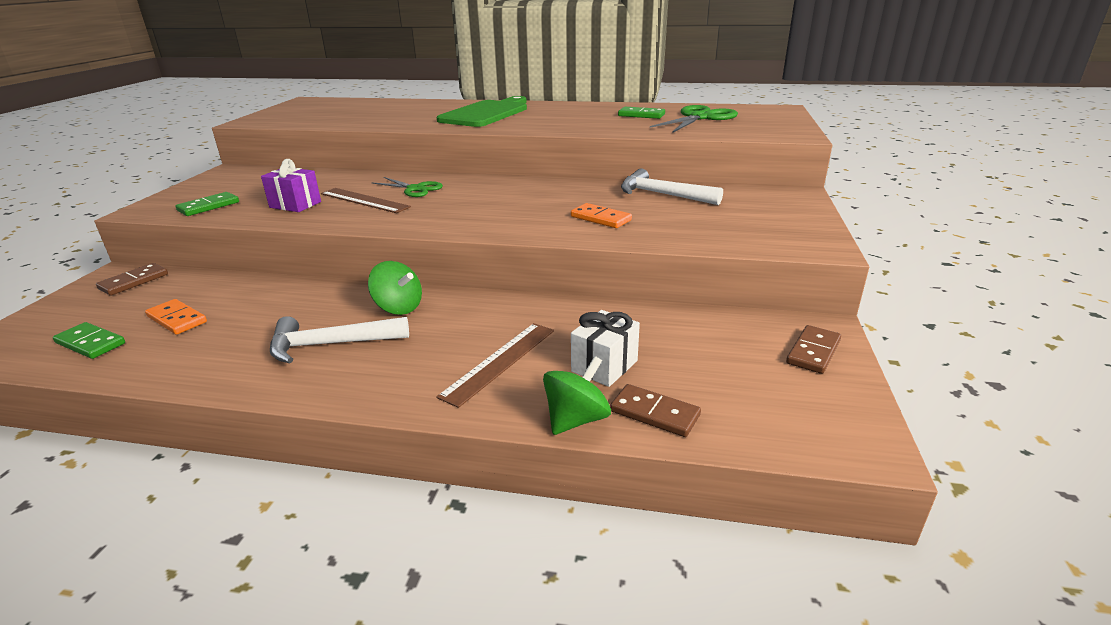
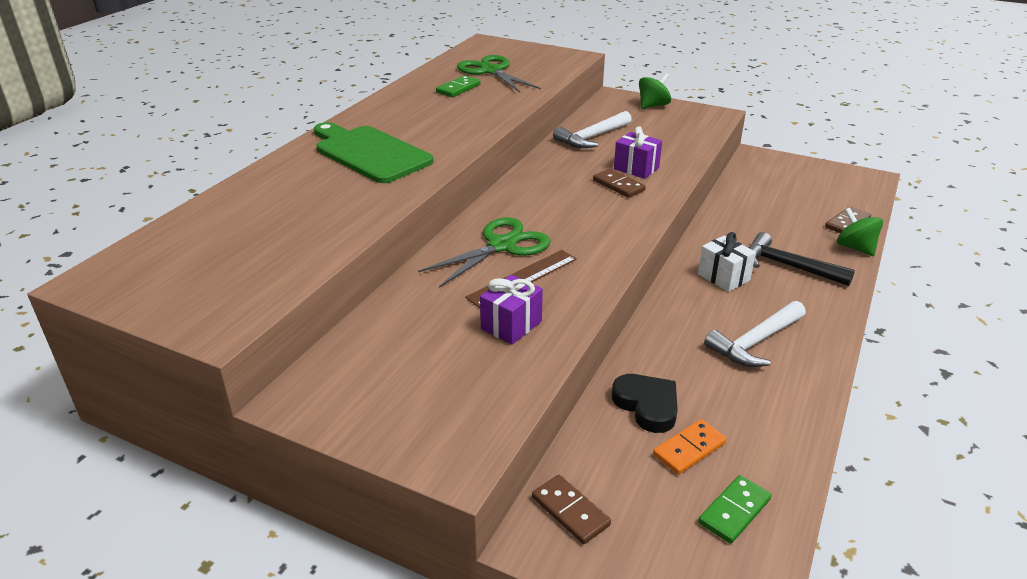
camera: 75 degrees left, 5 degrees up
green domino [175,192,239,216] -> none
white hammer [270,316,409,363] -> white hammer turned 45 degrees clockwise [704,301,806,367]
green spinning top [368,261,422,315] -> green spinning top moved to [639,73,671,109]
green scissors [371,177,443,197] -> green scissors [418,217,551,288], size x1.55
brown ruler [436,323,554,408] -> black hammer [748,232,855,286]
orange domino [571,203,632,228] -> purple gift [614,126,662,179]
white gift [571,310,640,387] -> white gift moved to [698,232,756,292]
brown domino [786,325,841,374] -> brown domino moved to [593,169,646,198]
none -> black heart [612,374,678,433]

